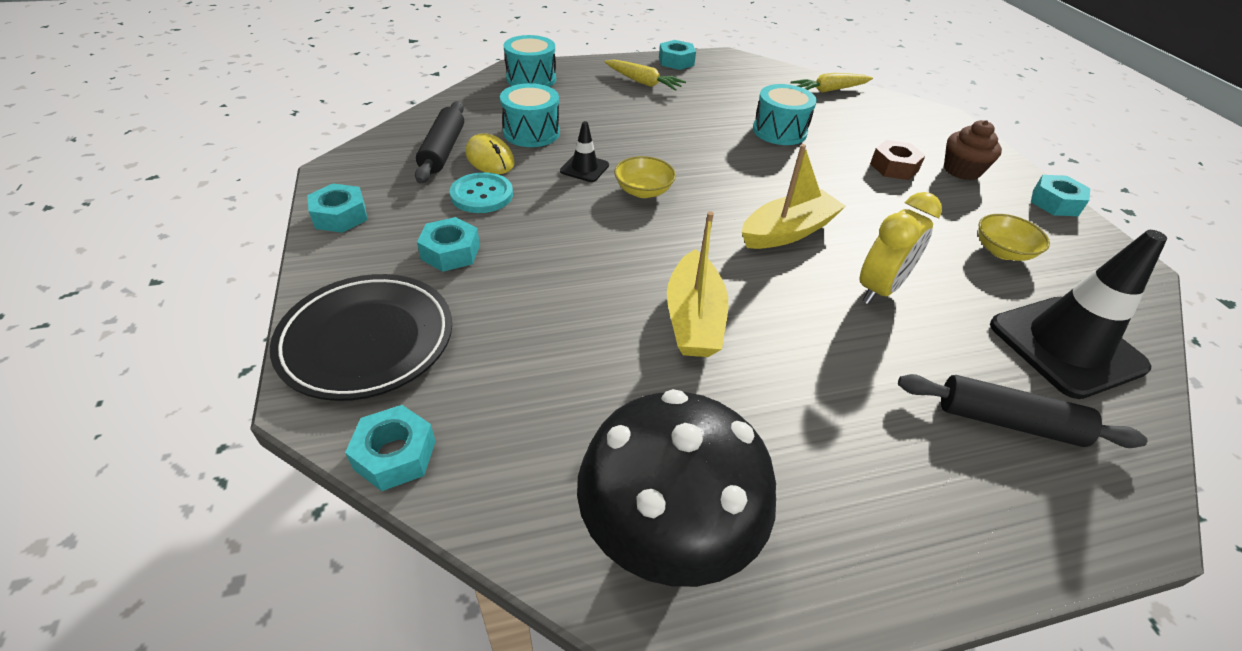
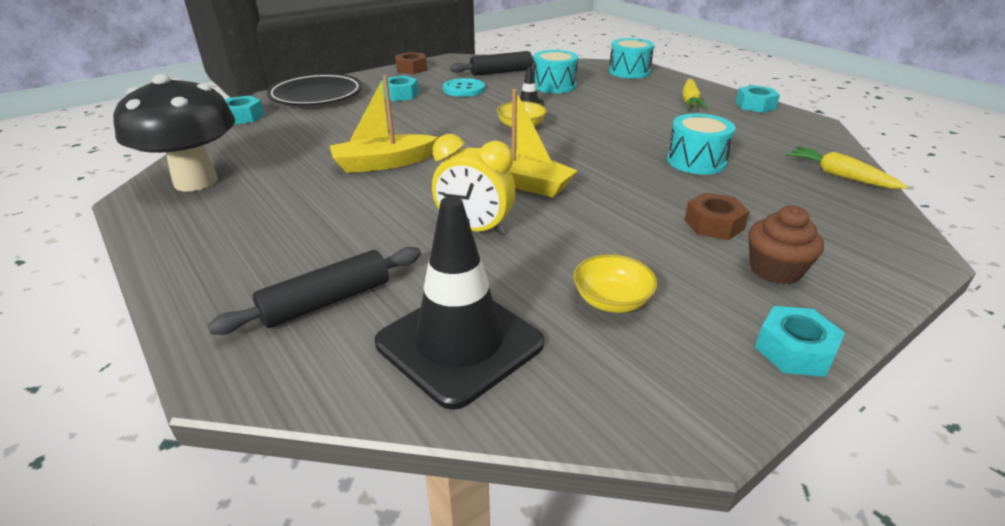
camera: 70 degrees right, 10 degrees down
turquoise nut [307,183,368,233] -> brown nut [395,52,427,74]
yellow mouse [466,133,515,174] -> none
black rolling pin [898,374,1148,448] -> black rolling pin turned 60 degrees clockwise [207,247,421,335]

